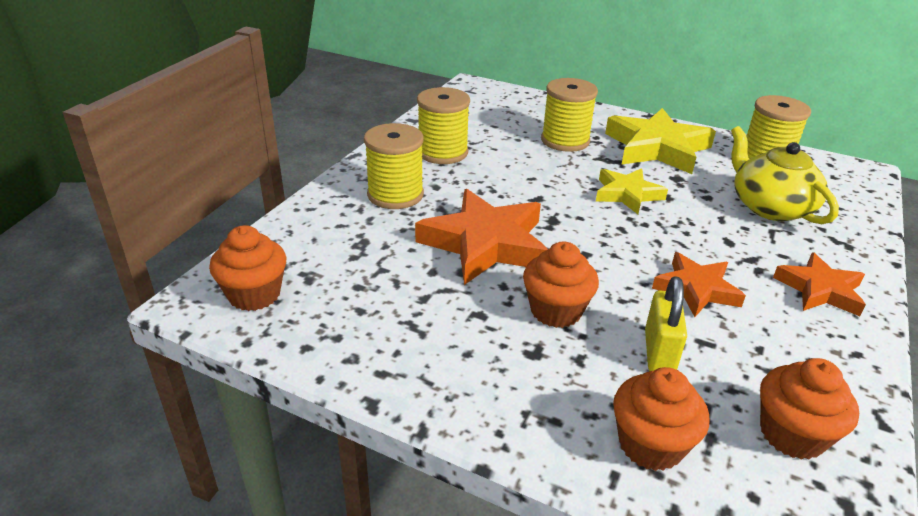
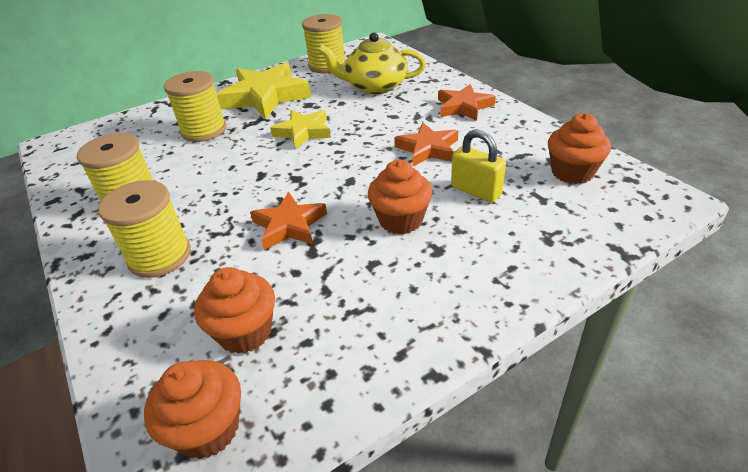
camera: 55 degrees left, 5 degrees up
orange star [415,189,548,285] -> orange star [250,192,327,250], size x0.59
orange cupcake [613,367,709,471] -> orange cupcake moved to [194,267,275,354]

